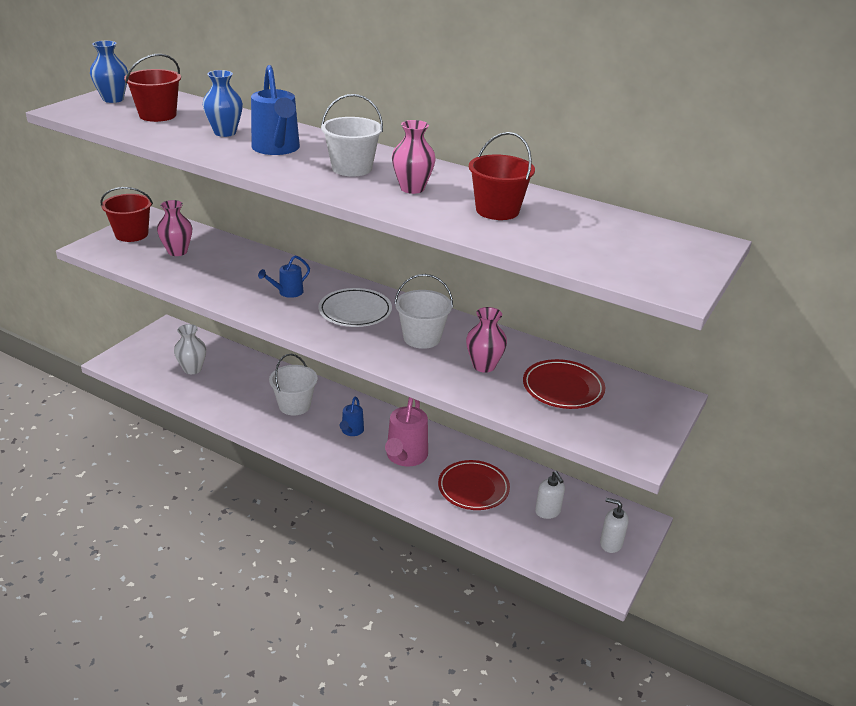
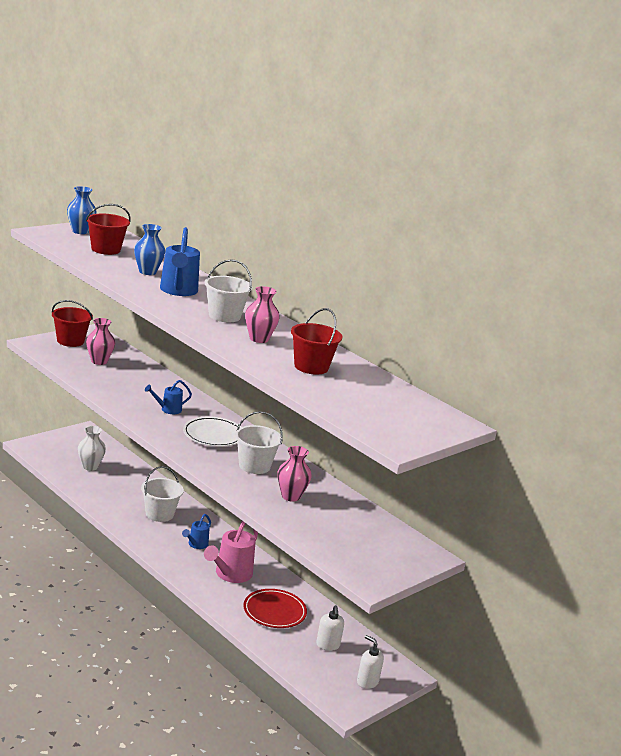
camera: 15 degrees right, 10 degrees down
red plate [523,359,605,409] -> none

